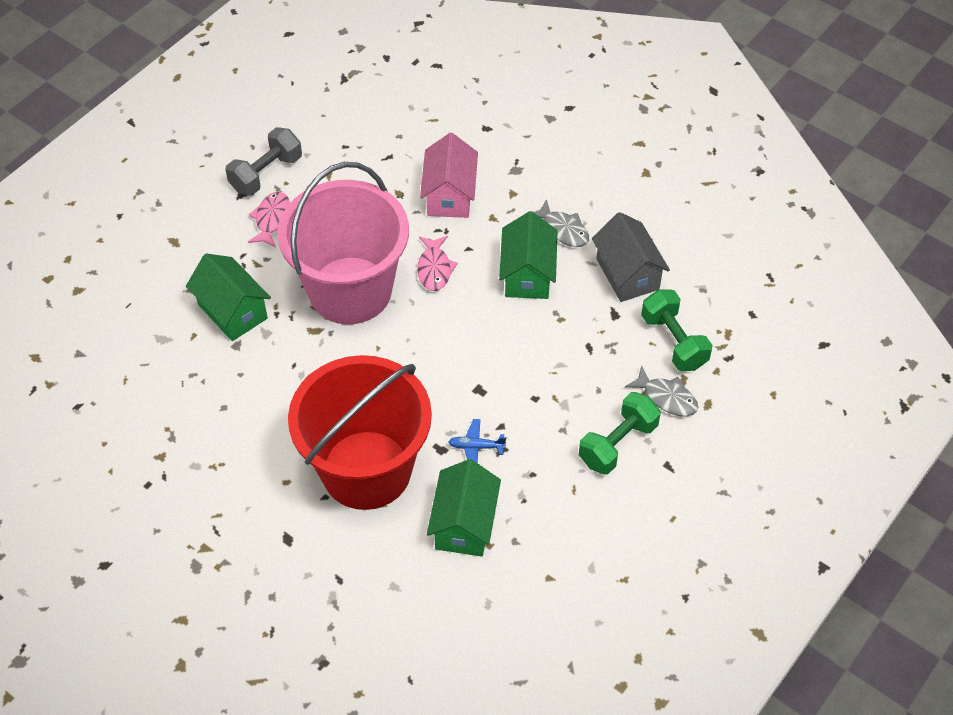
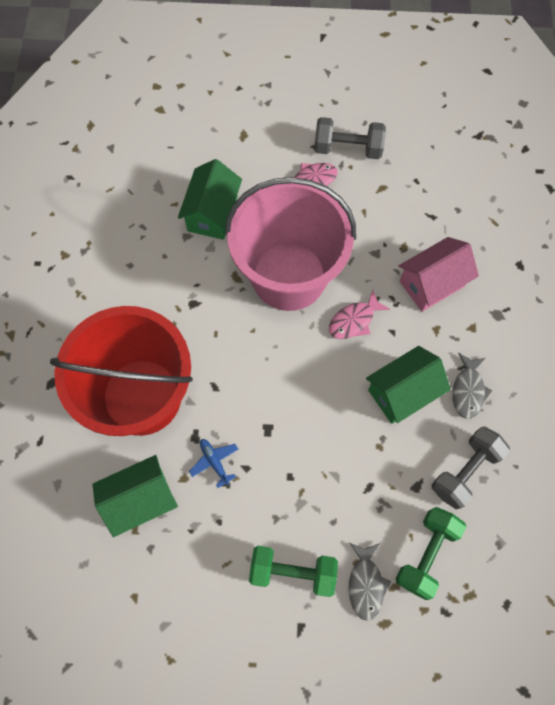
camera: 55 degrees right, 15 degrees up
grey house [592,212,670,302] -> grey dumbbell [432,427,510,509]

